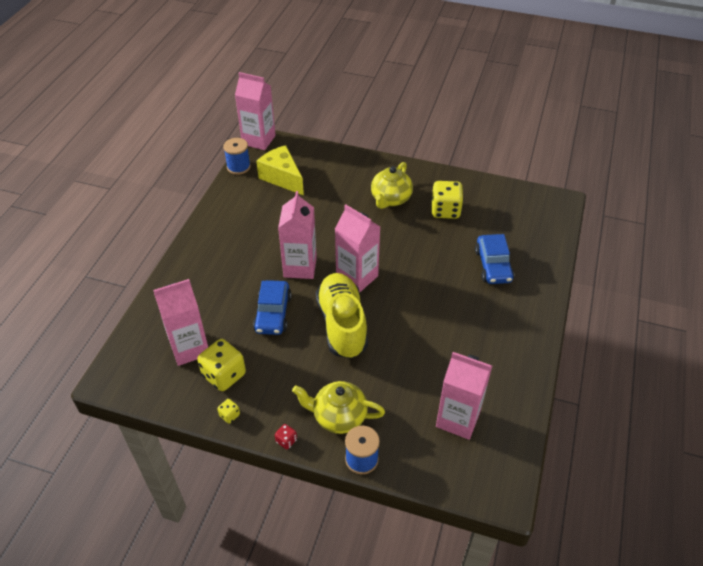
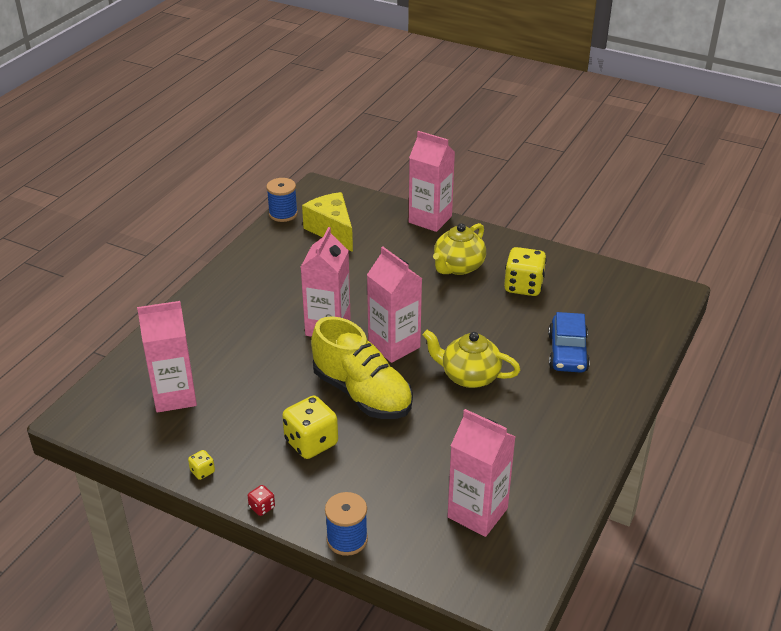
camera: 10 degrees right, 10 degrees down
yellow dice [197,339,246,391] -> yellow dice moved to [282,396,338,459]
pink carton [235,72,276,150] -> pink carton moved to [409,131,455,232]
blue car [253,280,291,335] -> none
yellow teapot [292,381,385,434] -> yellow teapot moved to [423,330,520,388]
yellow shoe [316,273,368,359] -> yellow shoe turned 135 degrees clockwise [311,316,413,419]

